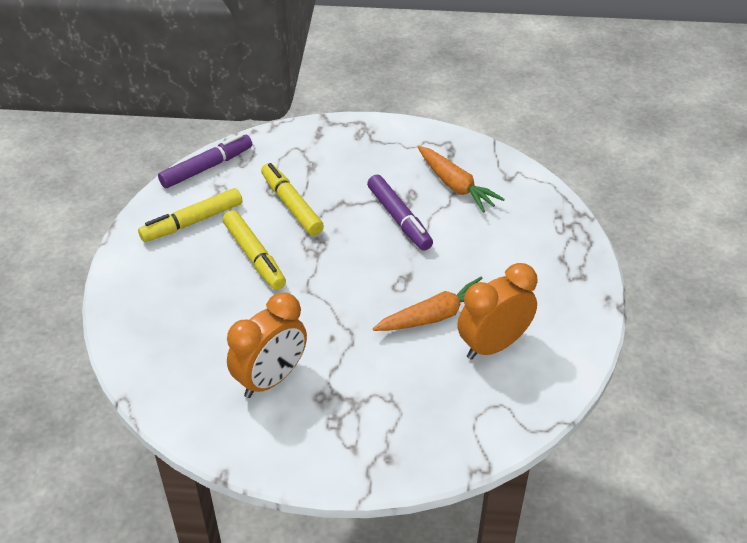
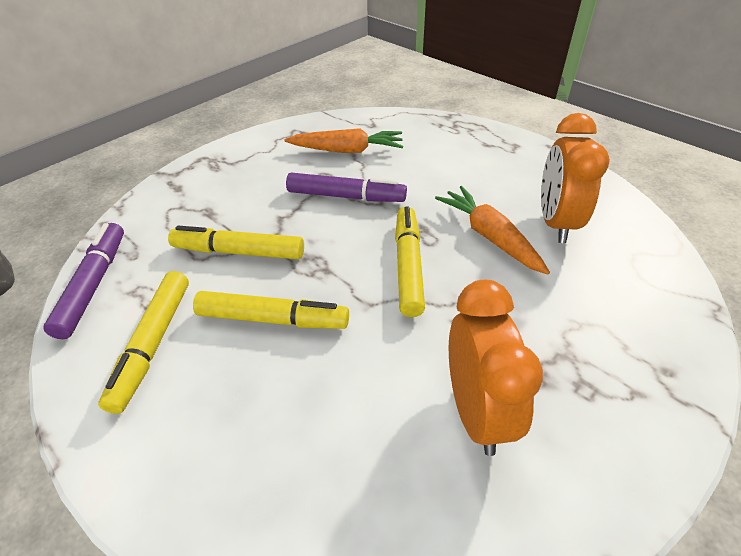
camera: 50 degrees left, 0 degrees up
orange carrot [373,277,482,331] -> orange carrot turned 45 degrees counterclockwise [435,186,550,275]
none -> yellow marker [395,206,425,317]

